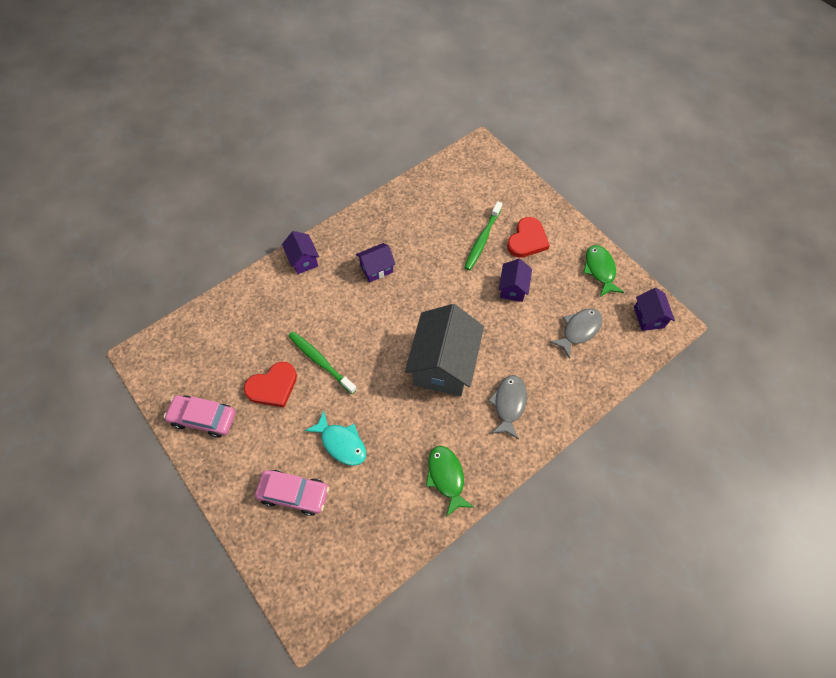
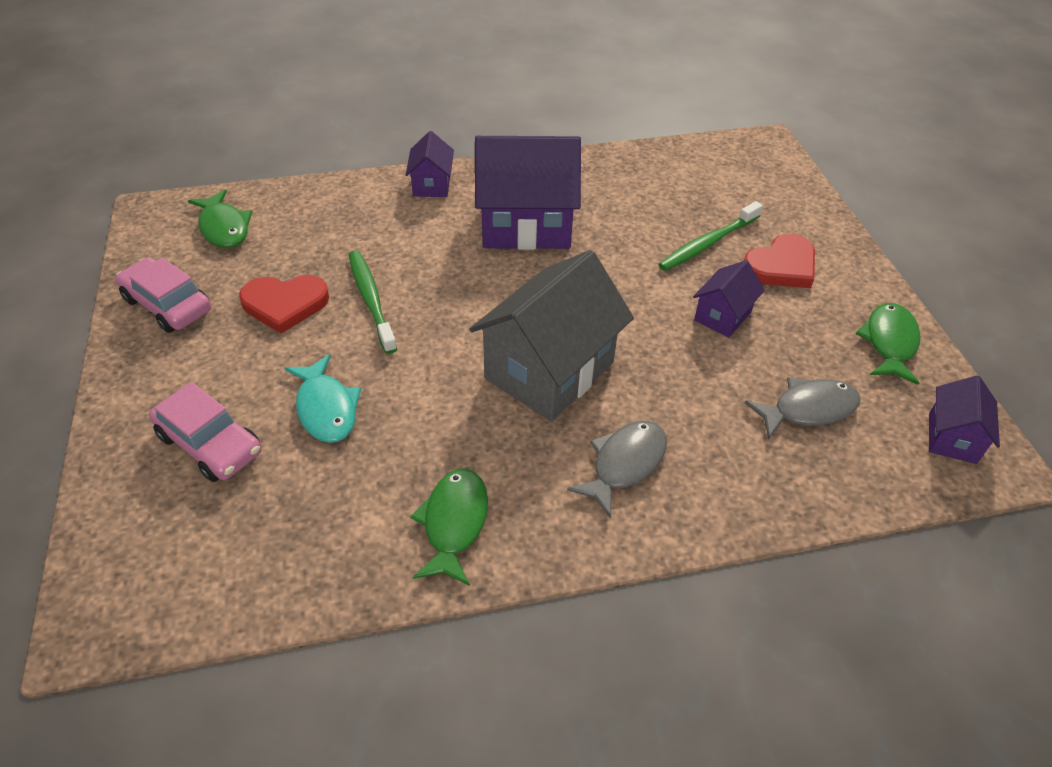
camera: 25 degrees right, 15 degrees down
purple house [356,243,396,282] -> purple house [475,136,581,250], size x2.02
none -> green fish [188,189,252,248]

